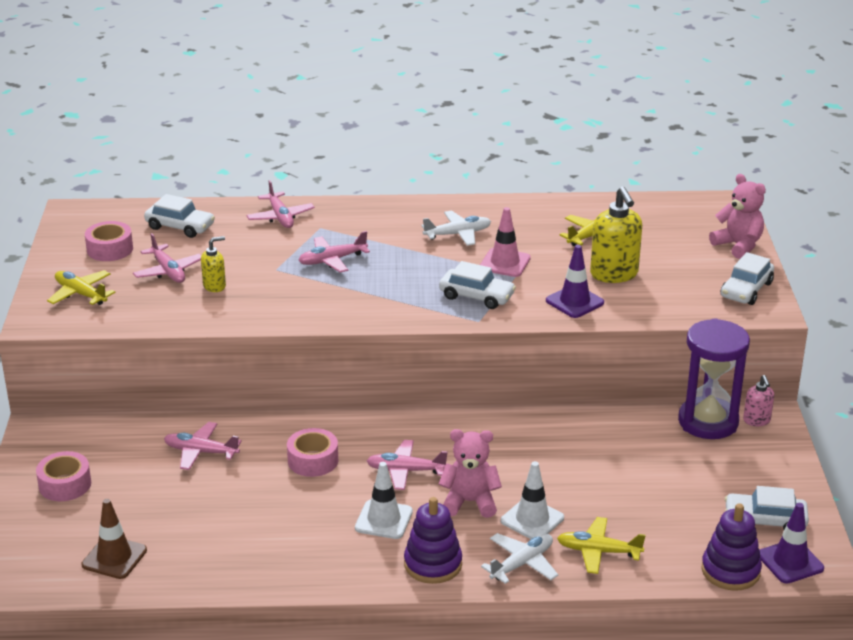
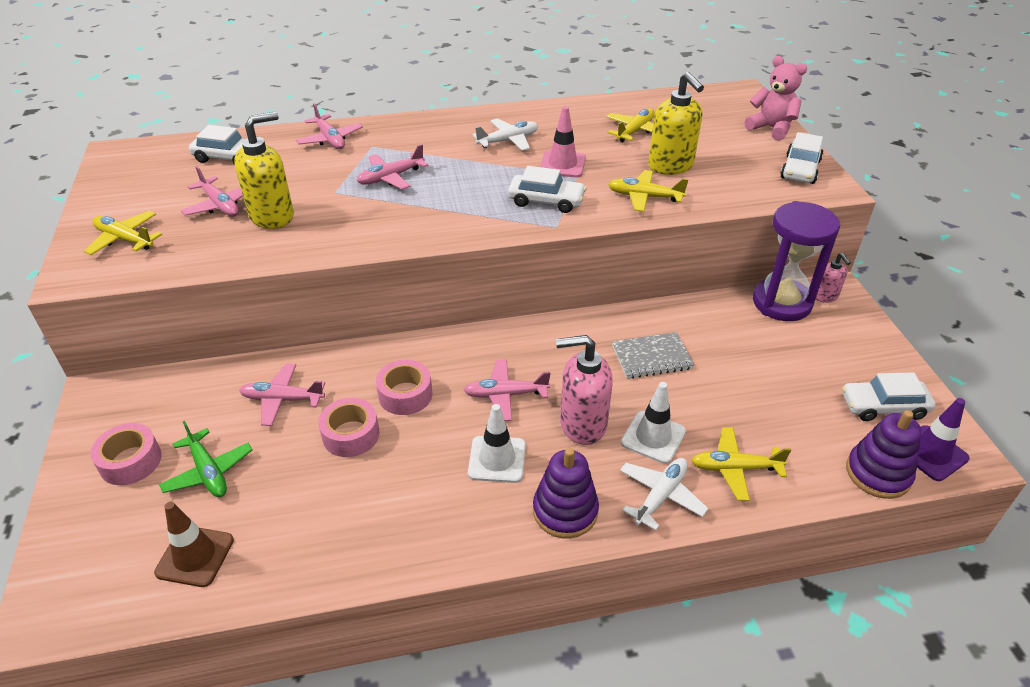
camera: 10 degrees left, 10 degrees up
pink tape [85,221,133,261] -> pink tape moved to [318,398,379,457]
yellow soap dispenser [201,236,226,292] -> yellow soap dispenser [234,111,294,229], size x1.84
pink teddy bear [439,429,502,518] -> pink soap dispenser [556,335,613,445]
purple traffic cone [546,245,604,318] -> yellow plane [608,170,689,212]
none -> green plane [159,421,253,497]
none -> grey notebook [612,332,694,379]

